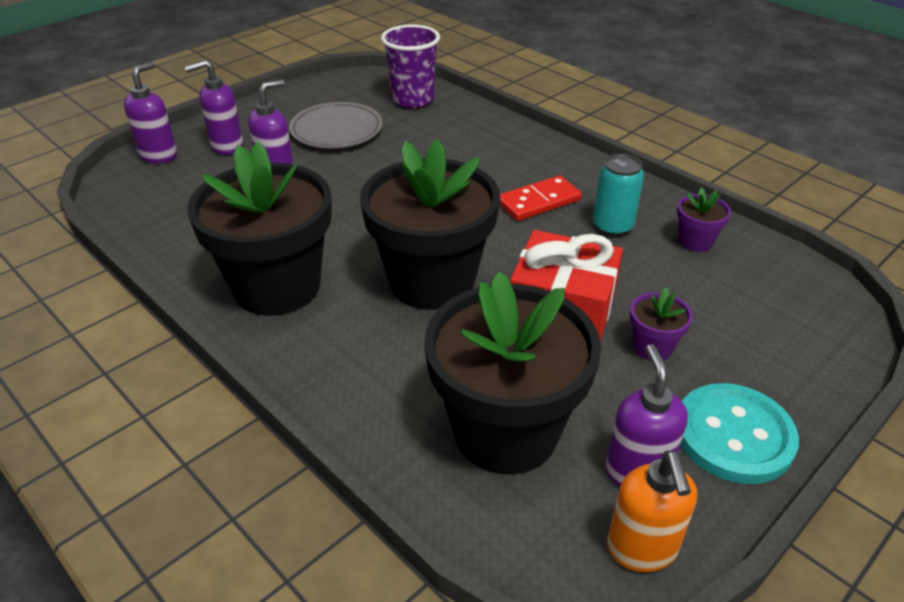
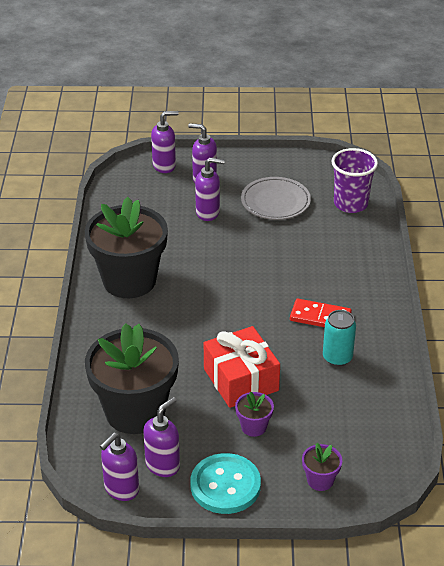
camera: 45 degrees right, 0 degrees up
black flower pot [360,139,500,310] -> none
orange soap dispenser [607,450,697,572] -> purple soap dispenser [100,433,139,501]
purple flower pot [677,188,731,252] -> purple flower pot moved to [302,443,342,491]

